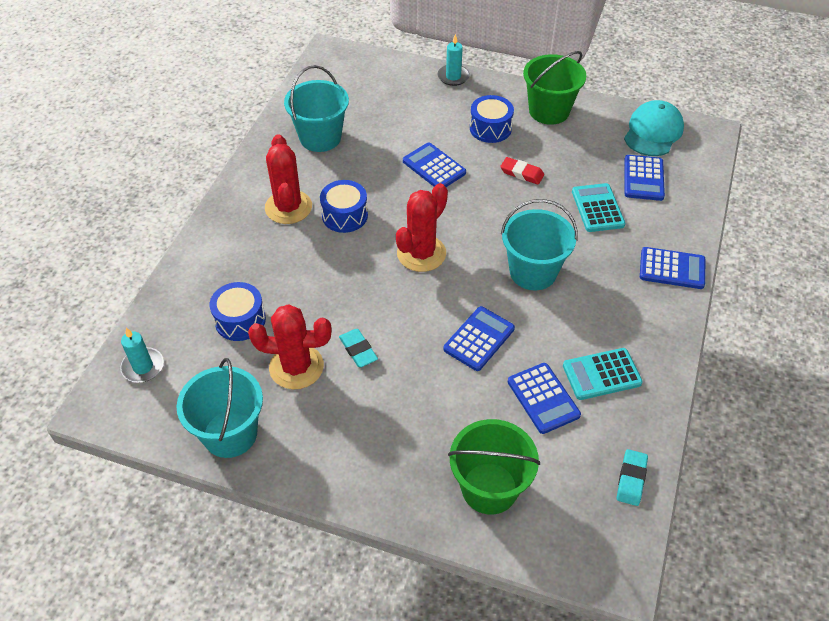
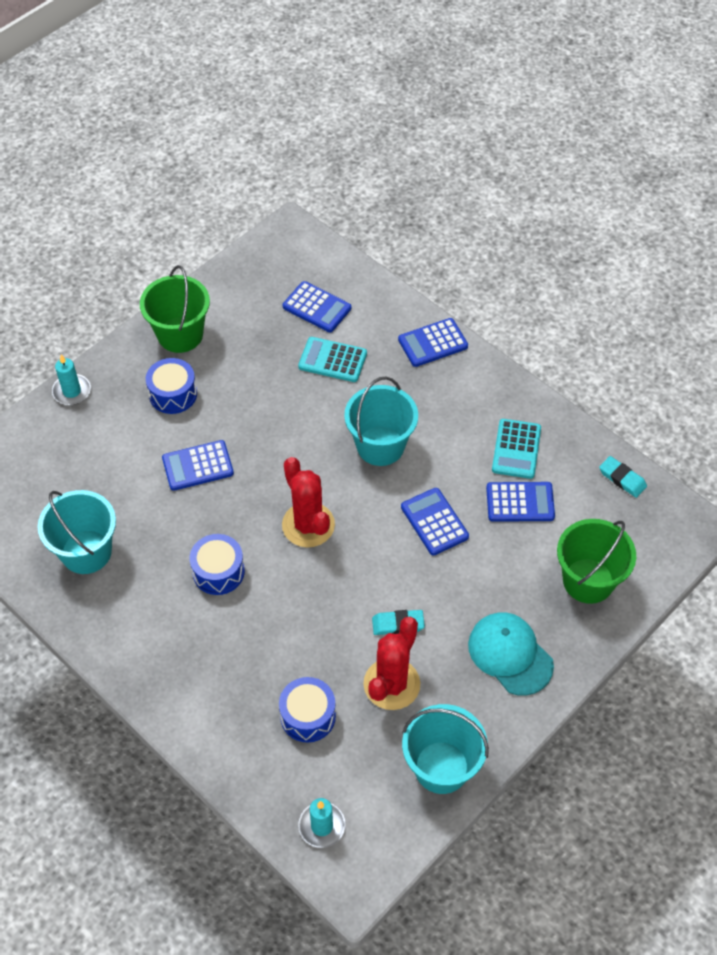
camera: 65 degrees left, 5 degrees up
red cactus [265,134,312,224] -> none
red eraser [500,157,544,185] -> none
turquoise cap [624,100,684,156] -> turquoise cap moved to [468,612,554,696]
blue calculator [640,247,705,289] -> blue calculator turned 150 degrees counterclockwise [398,318,468,367]

